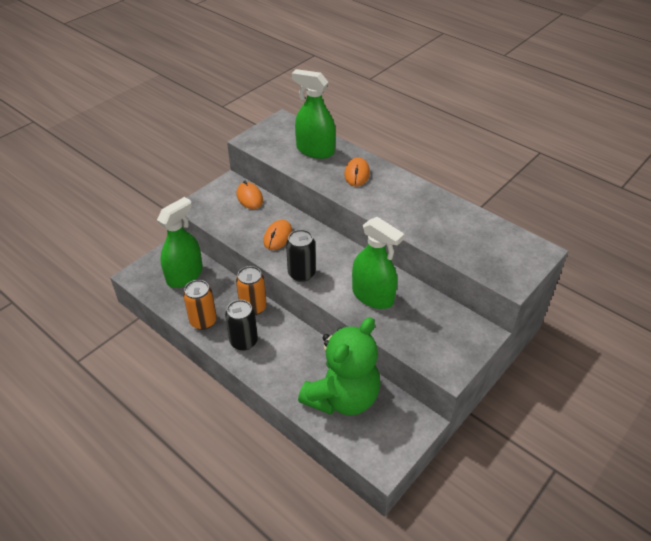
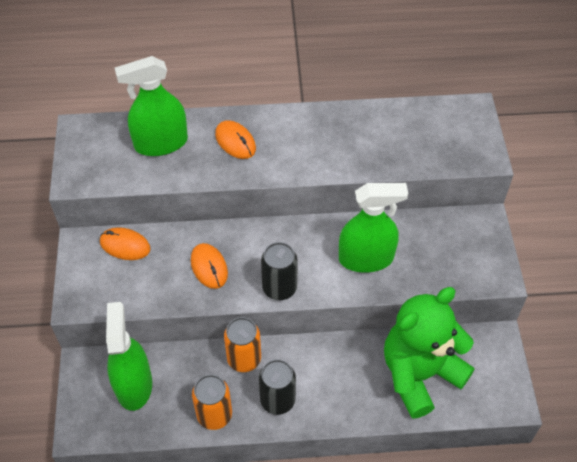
camera: 45 degrees left, 10 degrees up
green teddy bear [298,317,381,416] -> green teddy bear turned 120 degrees counterclockwise [384,287,475,419]

